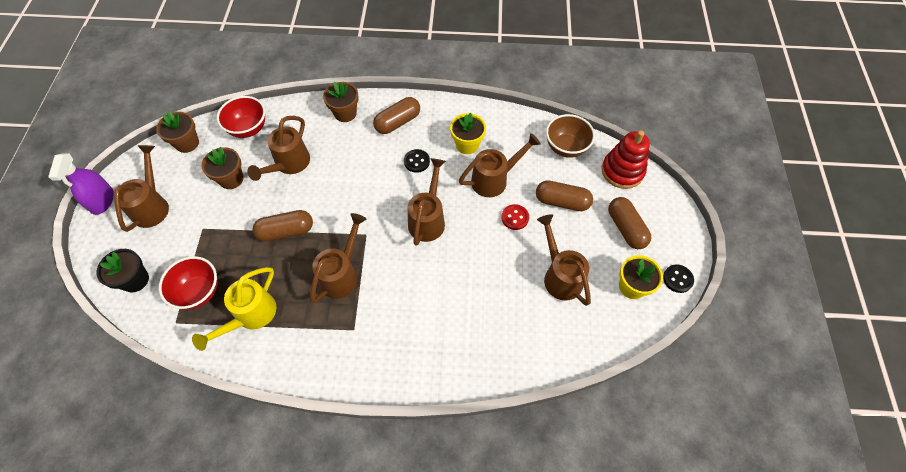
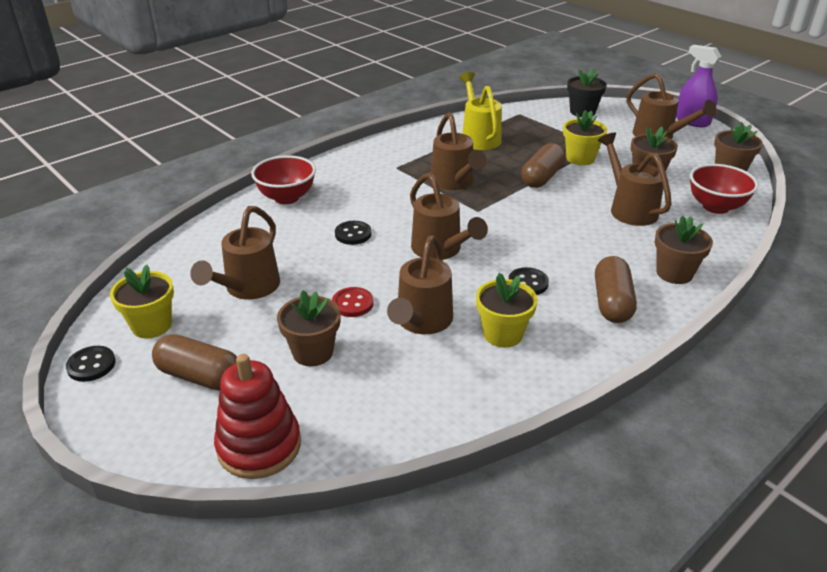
camera: 135 degrees right, 25 degrees down
red bowl [159,256,218,309] -> red bowl moved to [251,155,316,204]
brown capsule [536,180,593,211] -> brown flower pot [277,290,341,366]
brown watering can [537,214,591,306] -> brown watering can turned 90 degrees clockwise [190,206,280,300]
brown bowl [546,114,595,158] -> none
none -> black button [335,221,371,245]
none -> yellow flower pot [563,110,607,165]

